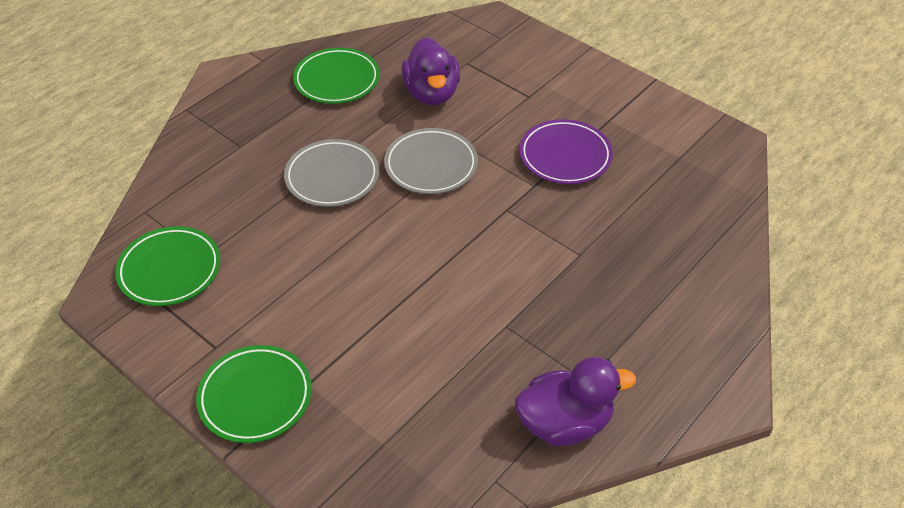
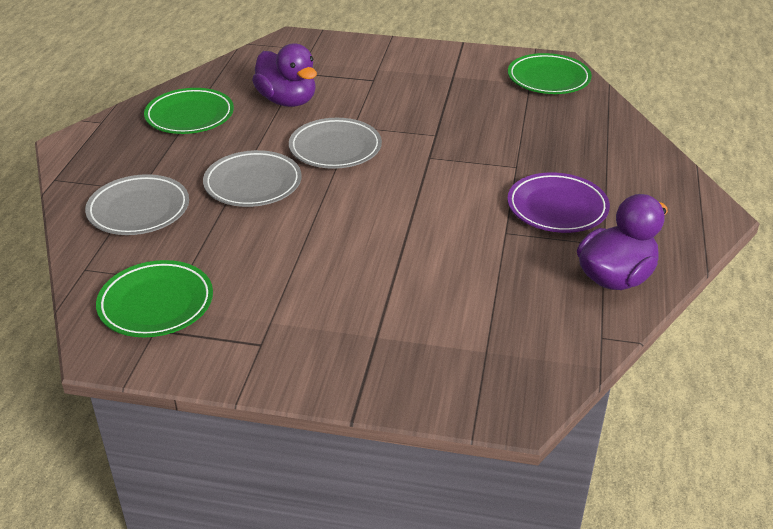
camera: 30 degrees left, 10 degrees down
green plate [196,345,312,443] -> green plate moved to [508,53,592,94]
purple plate [520,119,613,184] -> purple plate moved to [507,172,610,233]
none -> grey plate [85,174,189,235]

